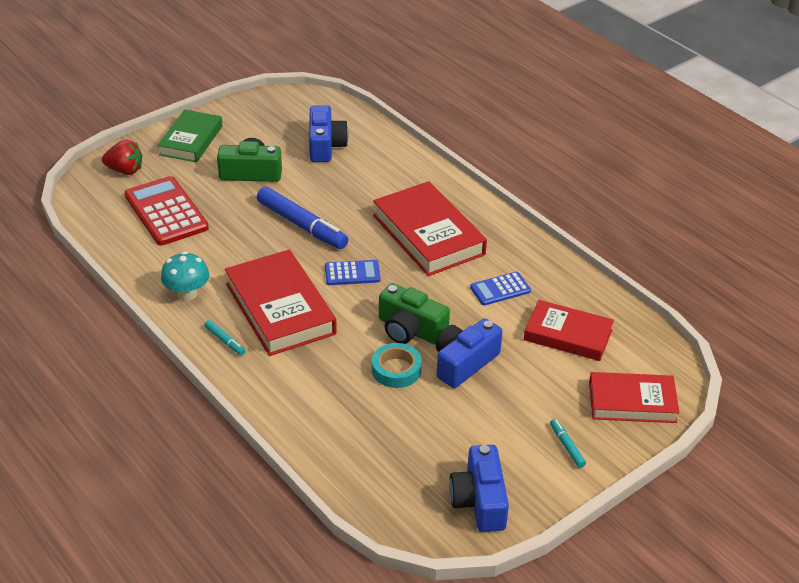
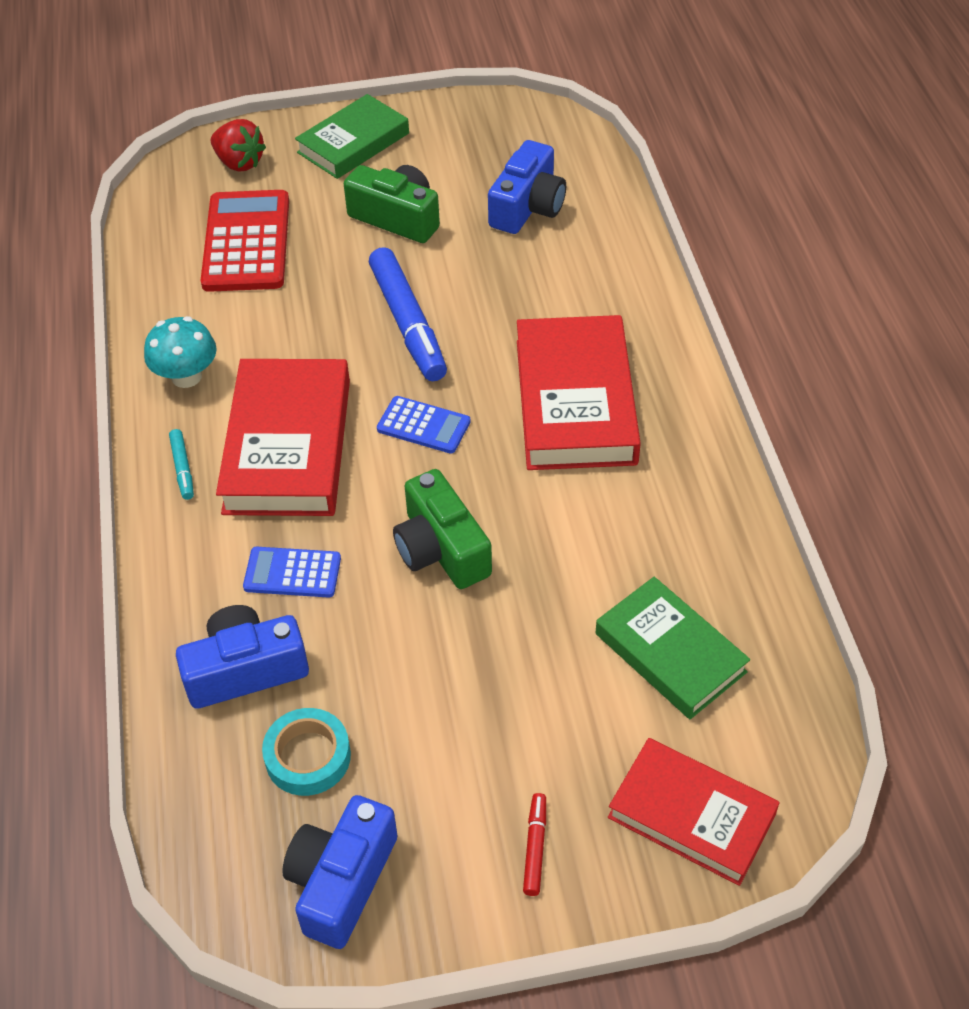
camera: 30 degrees right, 10 degrees up
turquoise tape [372,343,422,388] -> turquoise tape moved to [262,708,351,796]
blue camera [436,318,502,388] -> blue camera moved to [176,605,309,709]
blue calculator [470,272,531,306] -> blue calculator moved to [243,547,341,598]
red book [524,300,614,361] -> green book [596,577,750,719]
turquoise marker [550,419,586,468] -> red marker [523,793,546,896]

